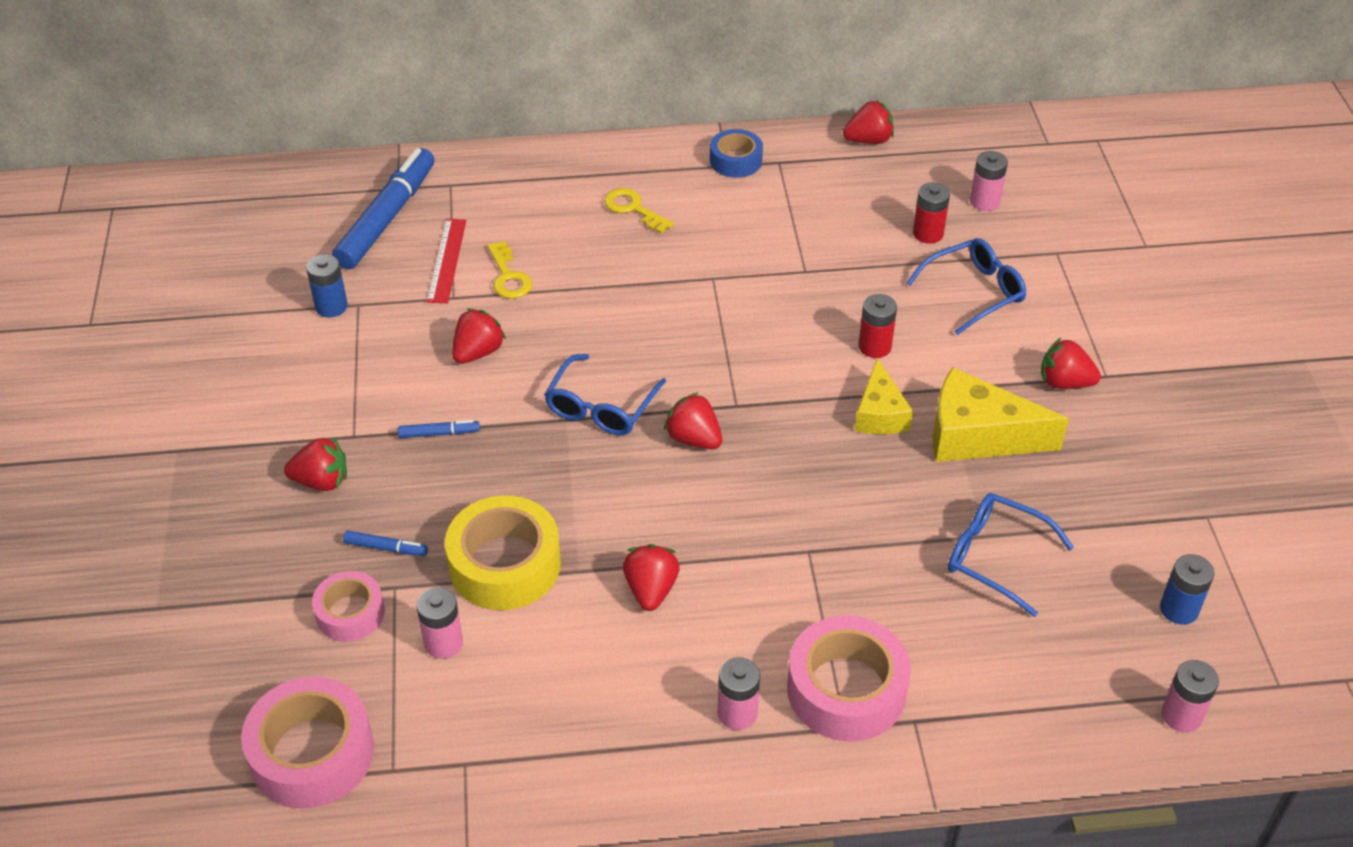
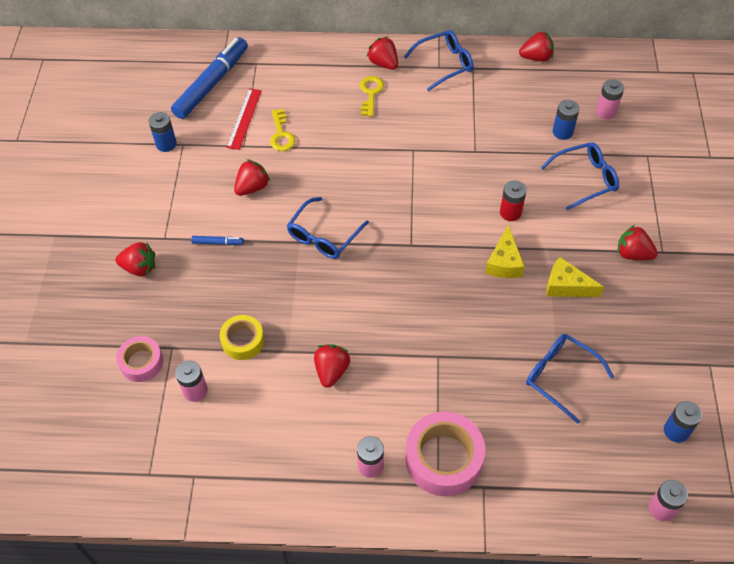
camera: 10 degrees right, 10 degrees up
pink tape [241,676,374,809] -> none
blue marker [343,530,428,556] -> none
yellow tape [445,495,561,610] -> yellow tape [219,315,264,360], size x0.60
yellow key [604,188,674,233] -> yellow key turned 45 degrees clockwise [360,76,384,117]
red strawberry [664,392,722,449] -> red strawberry moved to [367,37,398,70]
blue tape [710,129,763,178] -> blue glasses [404,30,473,91]
red battery [913,182,950,244] -> blue battery [553,100,580,140]
yellow cheese [933,367,1069,462] -> yellow cheese [547,257,604,297], size x0.63

